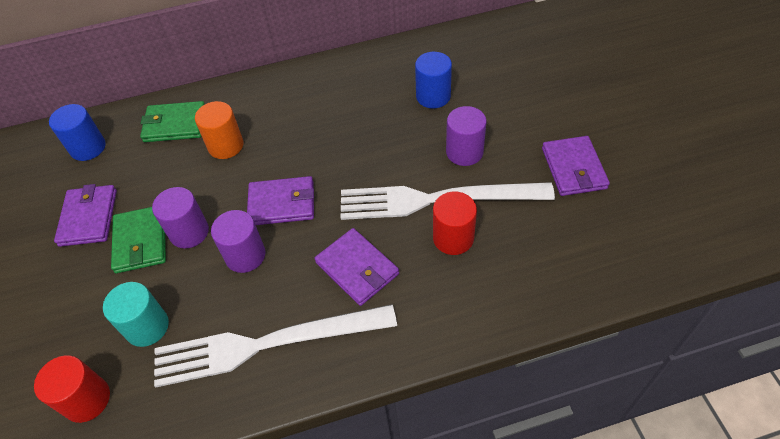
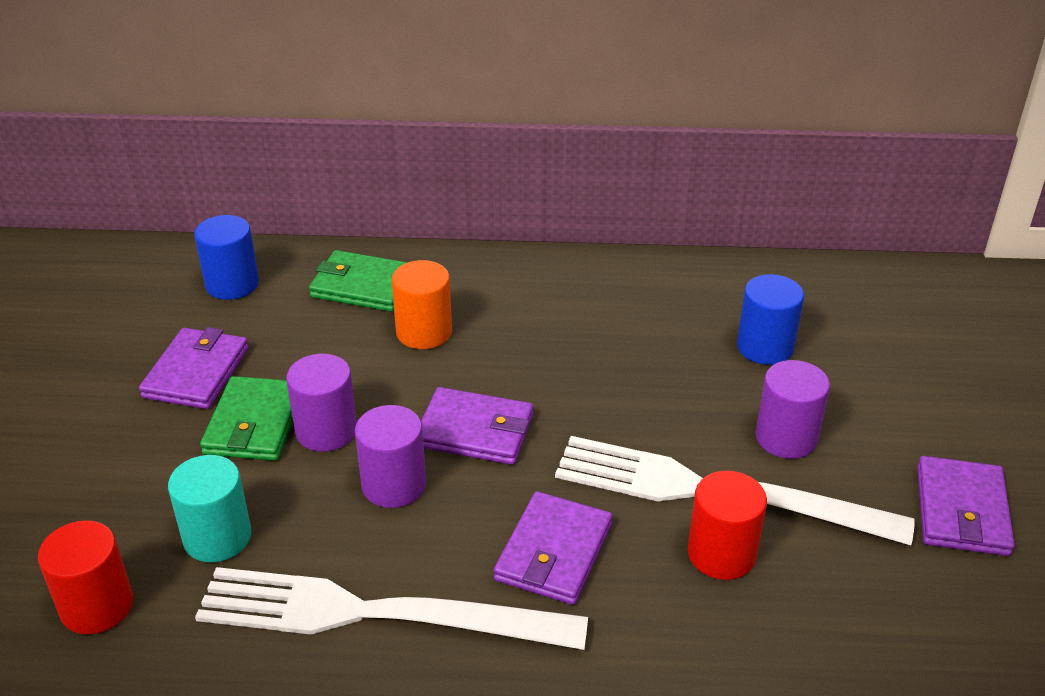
camera: 15 degrees right, 15 degrees down
purple wallet [315,228,399,306] -> purple wallet turned 45 degrees clockwise [494,491,612,605]

